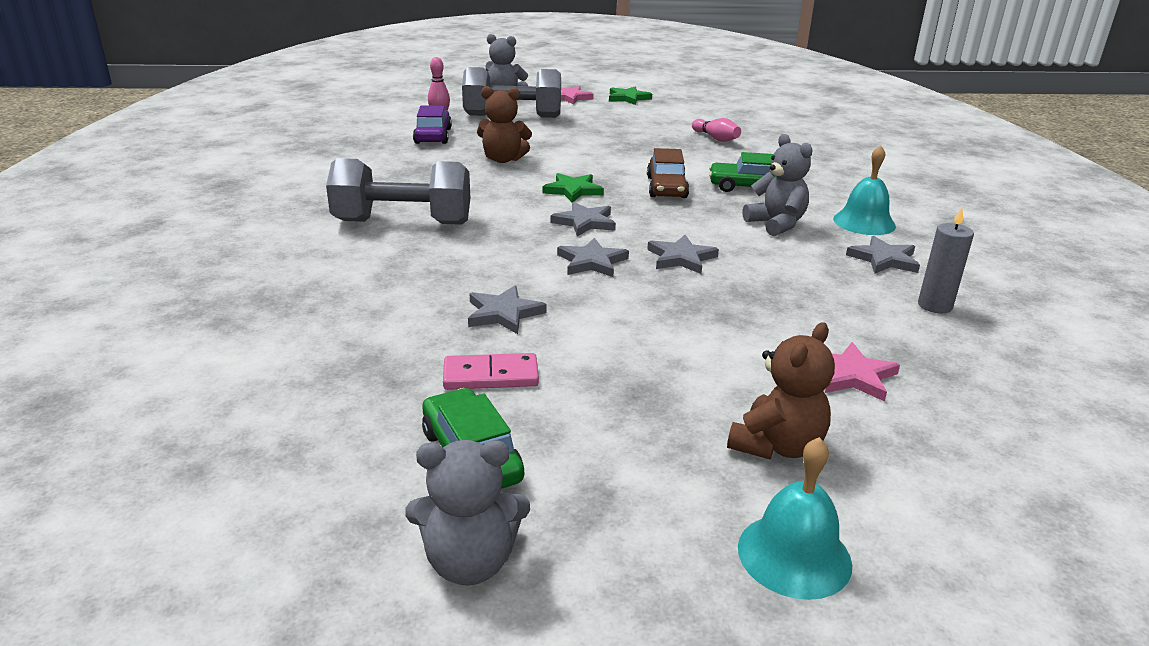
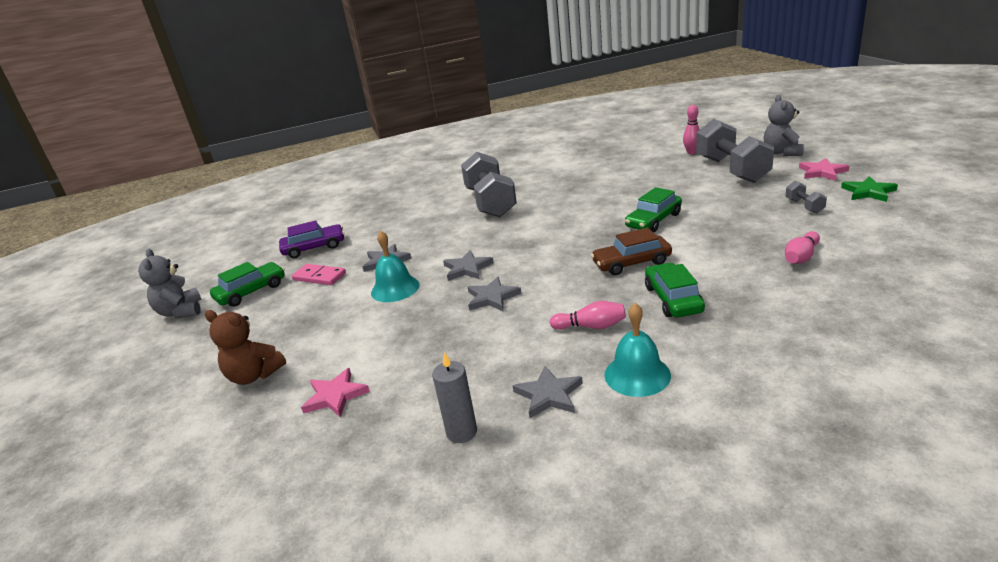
camera: 80 degrees right, 0 degrees up
purple car [413,106,452,144] -> purple car moved to [279,220,345,258]
pink domino [443,353,539,390] -> pink domino turned 45 degrees counterclockwise [292,264,346,285]
brown teddy bear [477,86,532,163] -> none
green star [542,173,604,202] -> none
grey star [551,202,616,236] -> none
turquoise bell [738,437,852,600] -> turquoise bell moved to [371,231,419,302]
grey teddy bear [742,134,813,236] -> pink bowling pin [550,301,626,330]
none -> green car [625,187,682,232]
none -> grey dumbbell [785,181,827,214]

